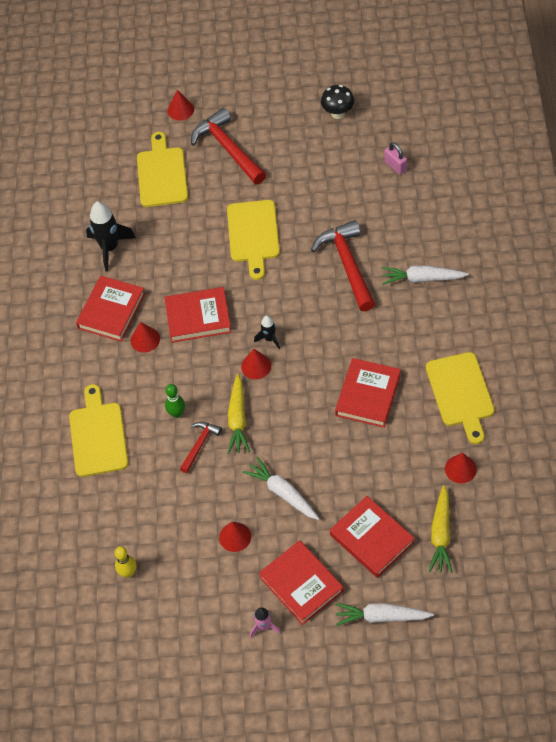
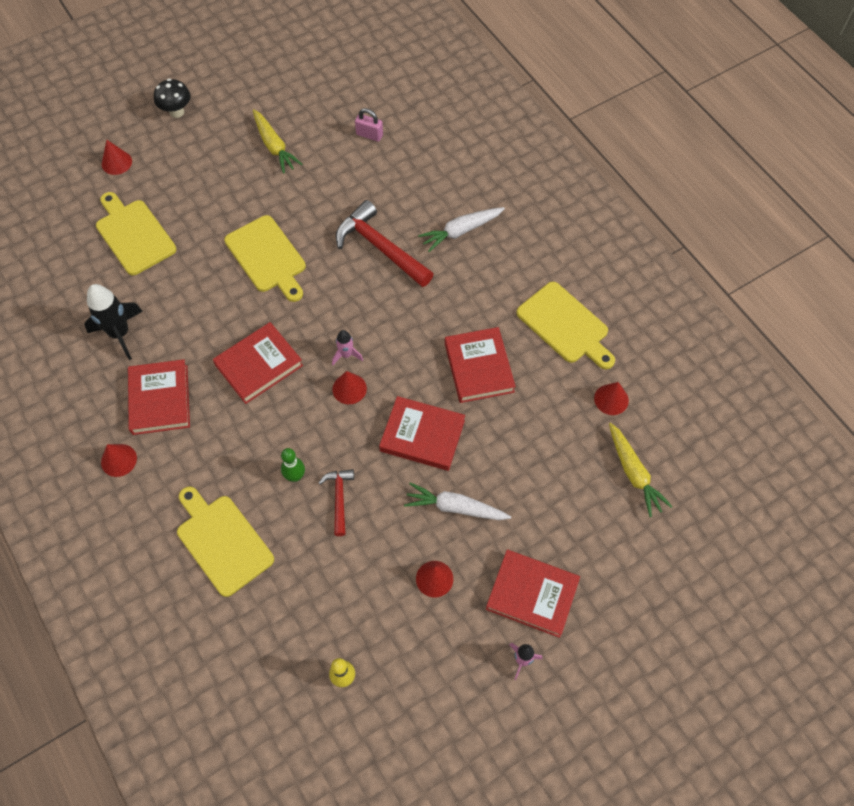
camera: 35 degrees left, 5 degrees up
red cone [131,322,160,353] -> red cone moved to [101,444,137,477]
red hammer [191,108,266,184] -> none
yellow carrot [228,374,250,454] -> yellow carrot moved to [253,109,303,174]
black rocket [254,315,280,349] -> pink rocket [332,330,363,365]
black mushroom [321,85,354,119] -> black mushroom moved to [154,79,191,118]
red book [330,496,415,578] -> red book moved to [379,396,465,471]
white carrot [335,603,434,626] -> none

